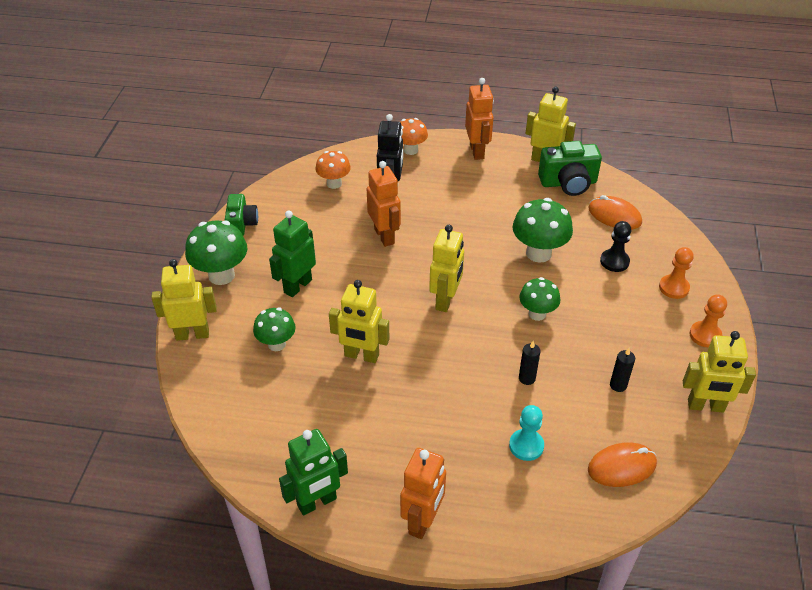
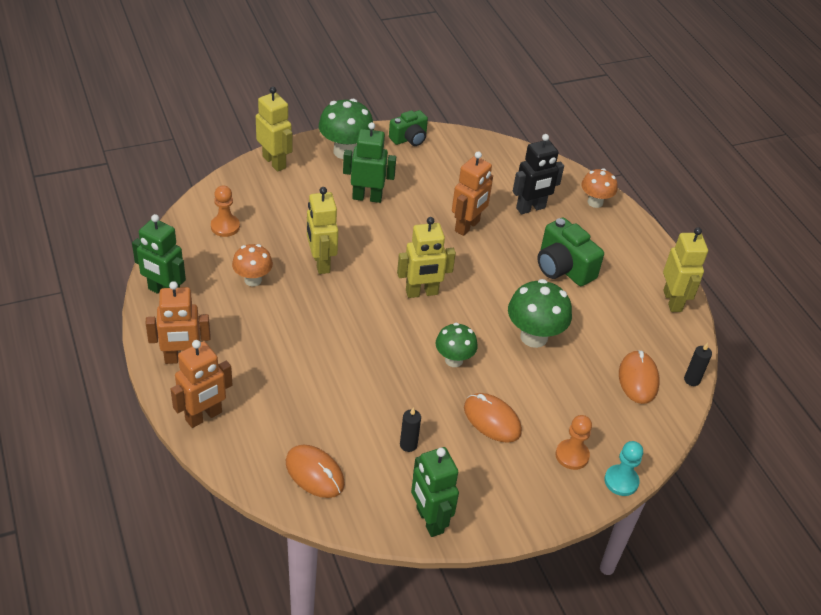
camera: 55 degrees right, 0 degrees up
green mushroom [253,308,296,351] -> none
orange mushroom [315,151,351,189] -> orange mushroom moved to [232,244,273,286]
orange robot [465,78,494,160] -> orange robot moved to [171,340,233,428]
turquoise pawn [509,405,544,461] -> turquoise pawn moved to [604,441,643,496]
black candle [519,341,540,385] -> black candle moved to [684,343,712,386]
green camera [538,141,602,196] -> green camera moved to [537,218,604,286]
black pawn [600,221,631,272] -> none
yellow robot [683,331,756,413] -> green robot [411,447,459,537]
orange pawn [690,294,727,347] -> orange pawn moved to [211,185,240,237]
none -> orange mouse [464,393,522,443]

